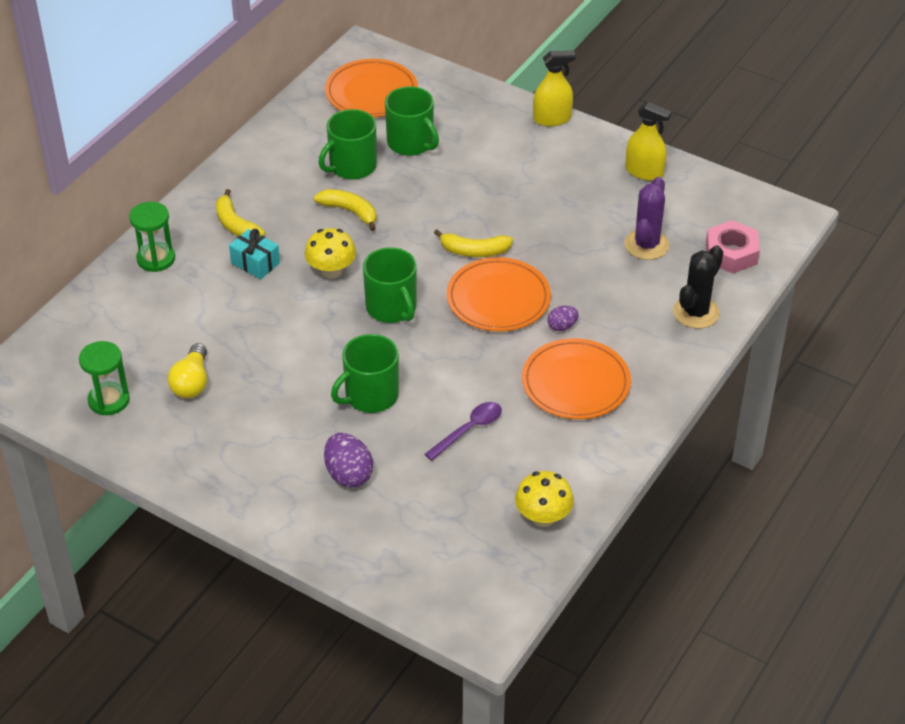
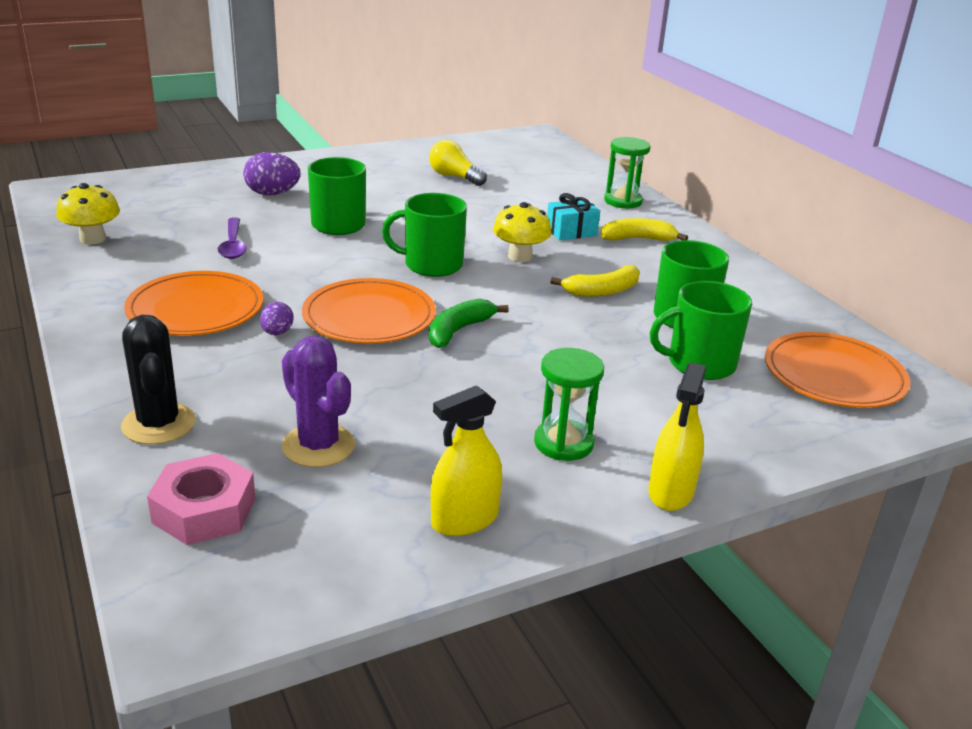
camera: 120 degrees right, 15 degrees down
green hourglass [79,341,130,415] -> green hourglass moved to [534,348,604,461]
yellow banana [434,229,513,257] -> green banana [429,299,509,348]

